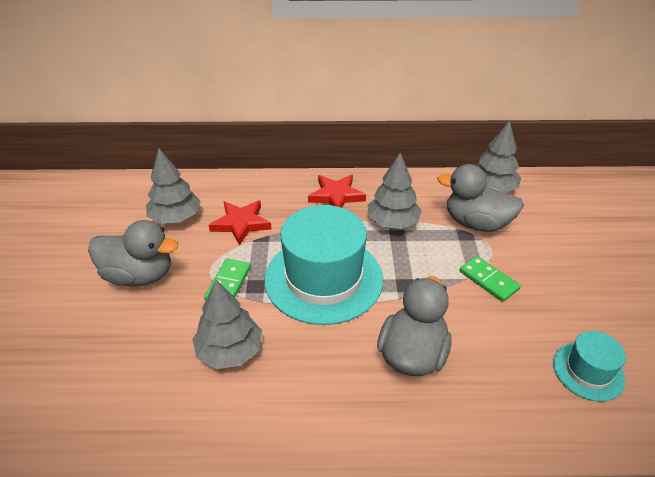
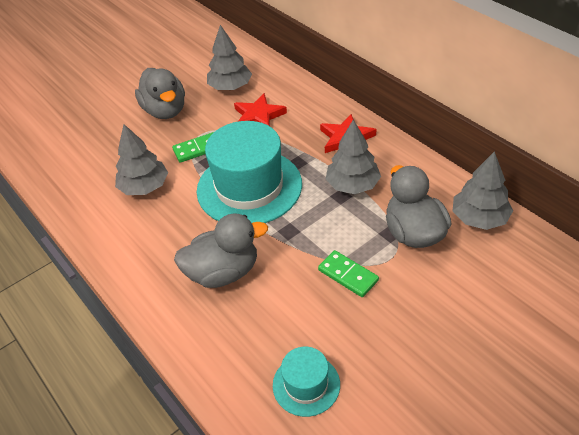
camera: 55 degrees right, 5 degrees up
green domino [460,256,521,302] -> green domino turned 60 degrees counterclockwise [318,250,379,297]

